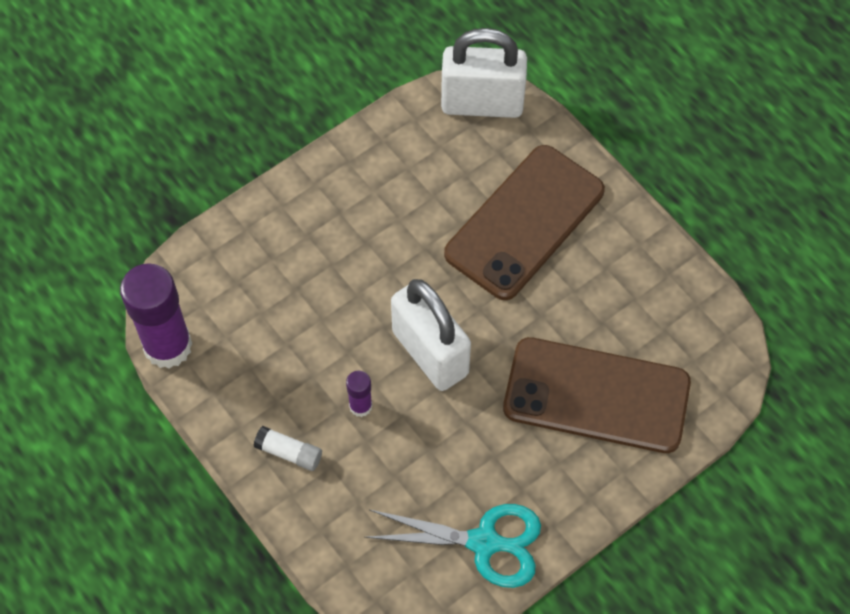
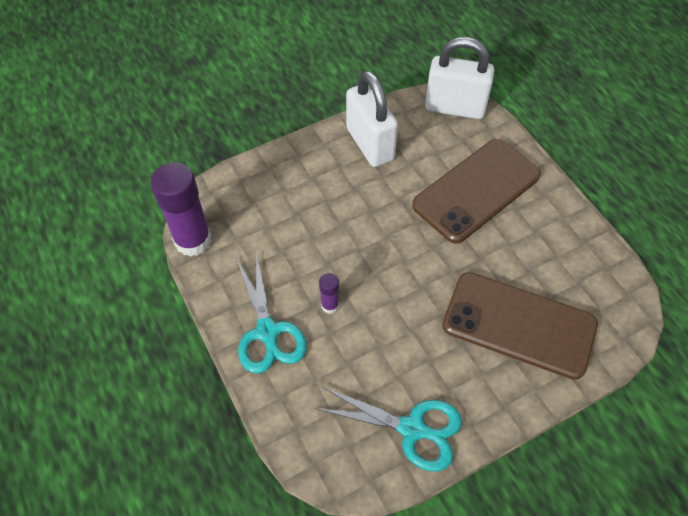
camera: 10 degrees right, 5 degrees down
white glue stick [254,426,322,471] -> turquoise scissors [236,253,307,374]
white padlock [391,279,471,391] -> white padlock moved to [346,70,398,167]

